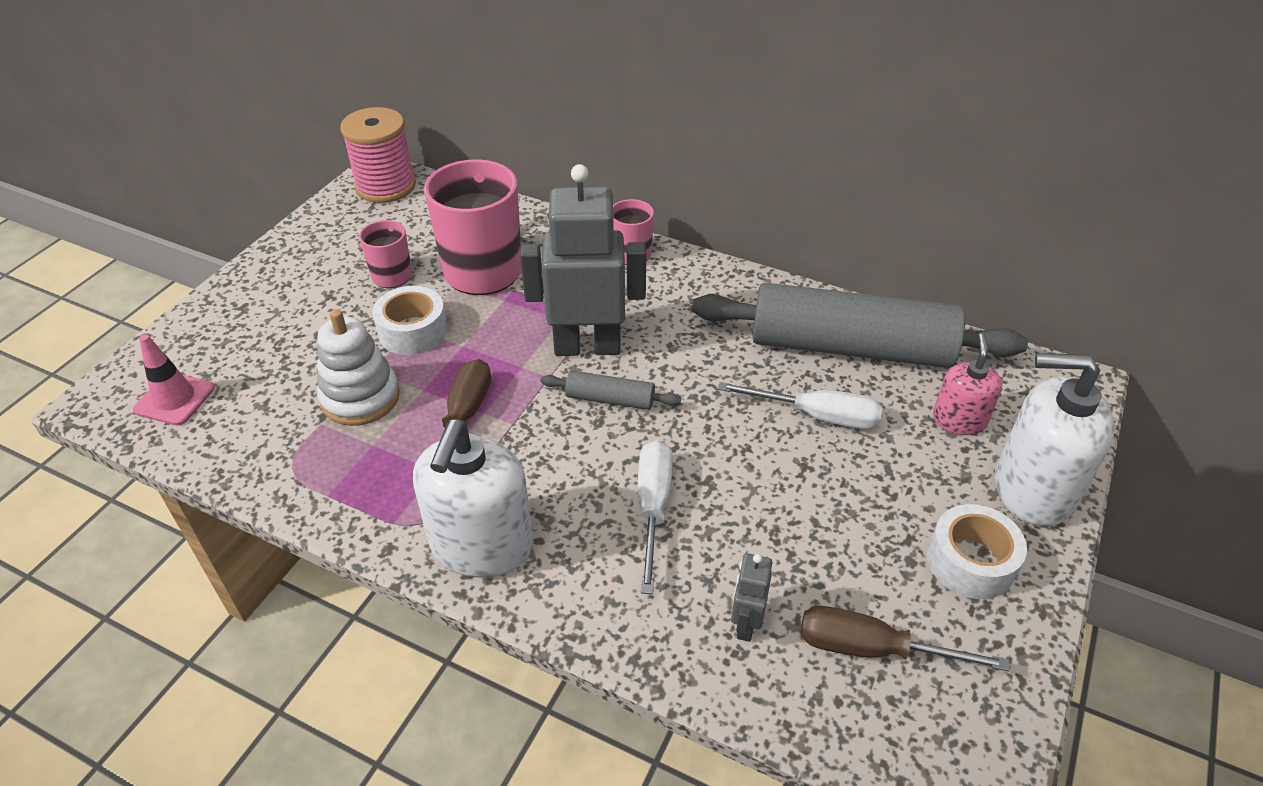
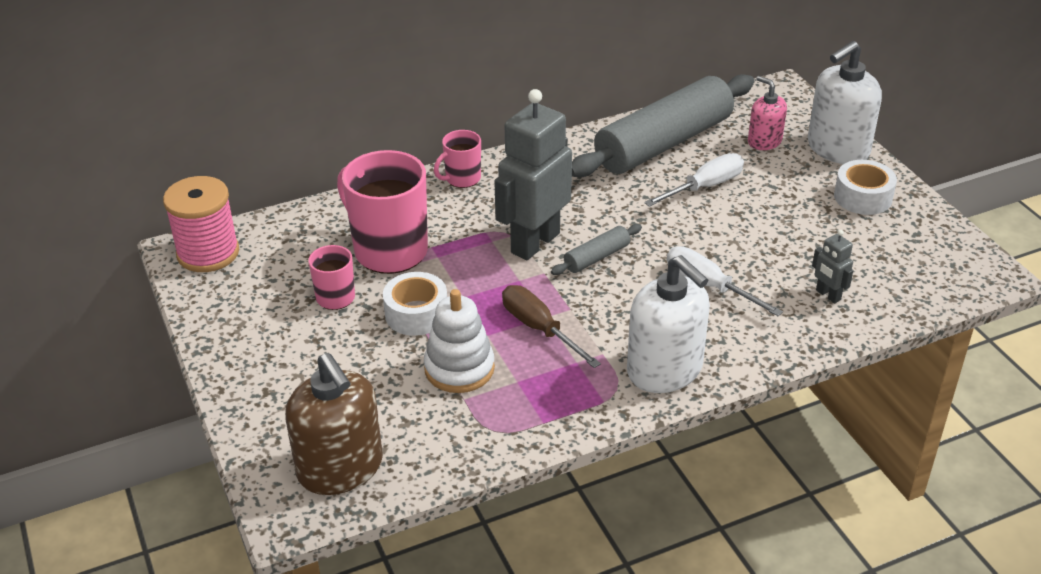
camera: 50 degrees left, 5 degrees down
pink traffic cone [133,334,215,425] -> brown soap dispenser [285,353,383,495]
brown screwdriver [801,606,1010,671] -> none

